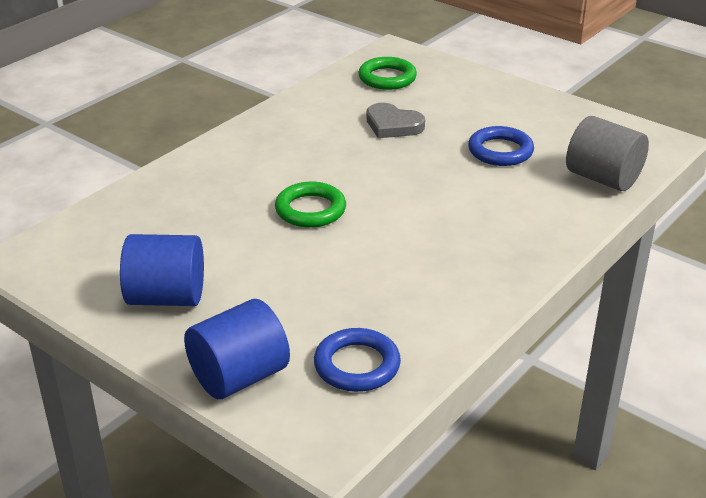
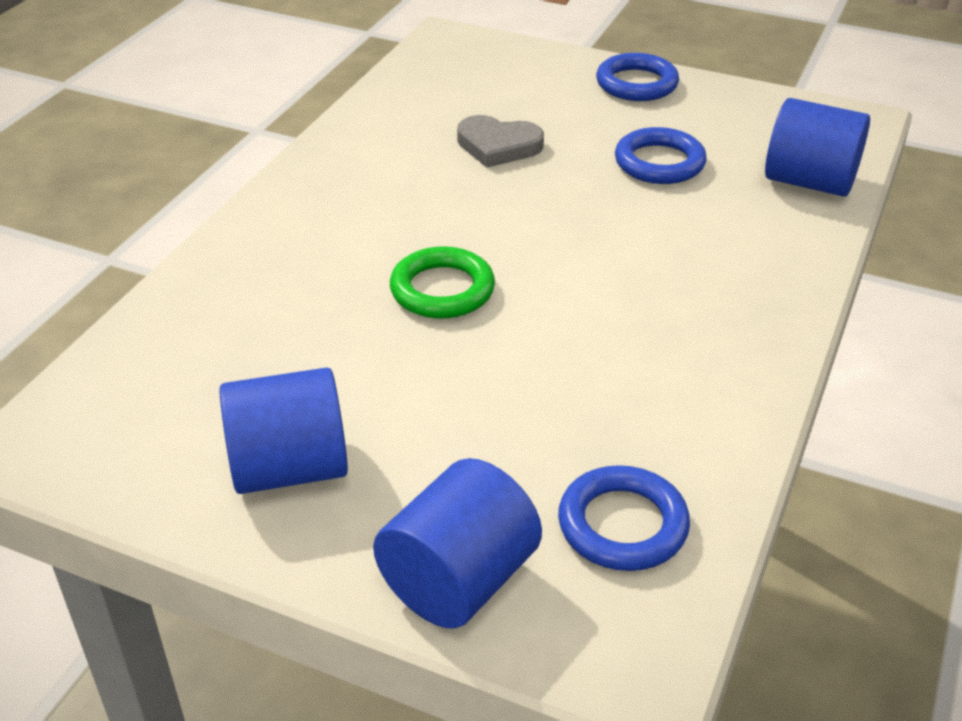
camera: 15 degrees left, 5 degrees up
green ring [358,57,417,90] -> none
grey cylinder [566,116,649,191] -> blue cylinder [765,98,870,197]
none -> blue ring [596,53,679,101]

